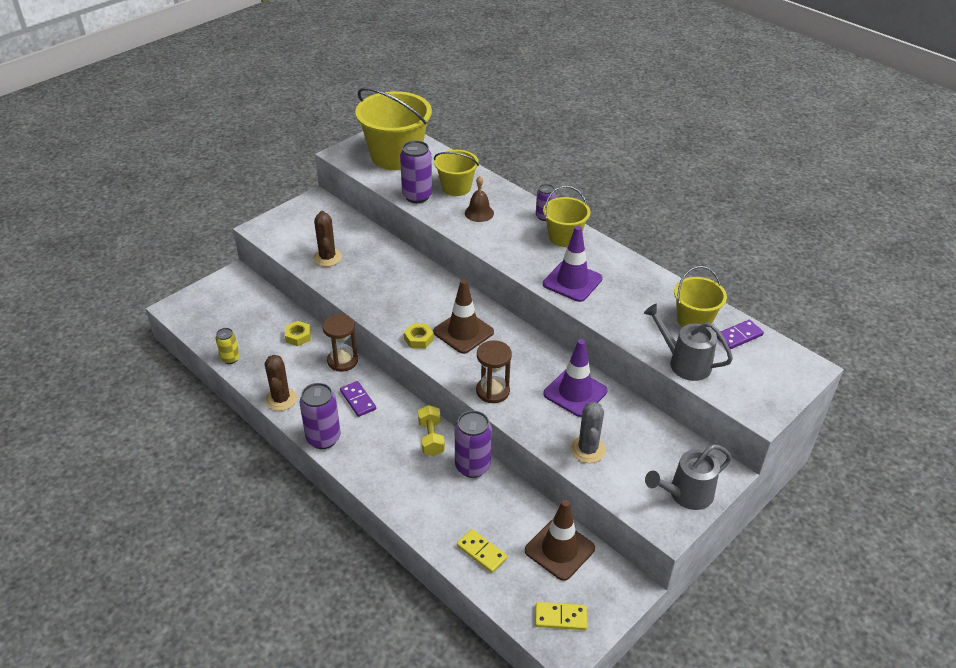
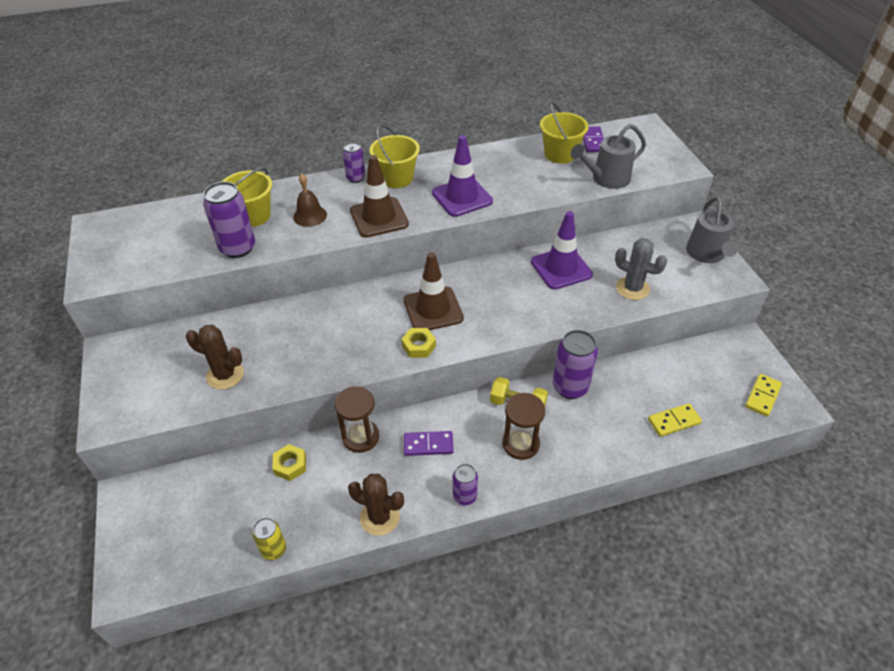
camera: 60 degrees left, 5 degrees up
purple can [300,383,341,449] -> purple can [453,464,478,505], size x0.59
yellow bucket [355,87,432,170] -> none
brown hourglass [476,340,512,403] -> brown hourglass moved to [502,393,545,460]
brown traffic cone [525,500,595,581] -> brown traffic cone moved to [350,155,409,238]

